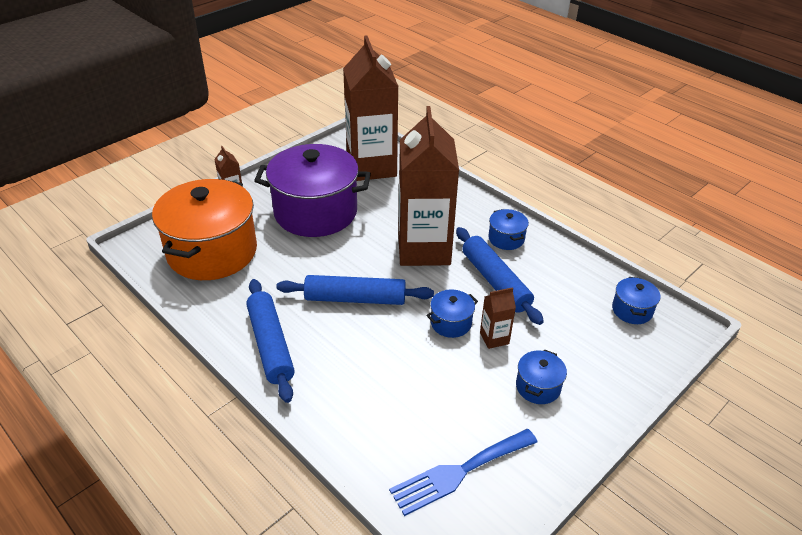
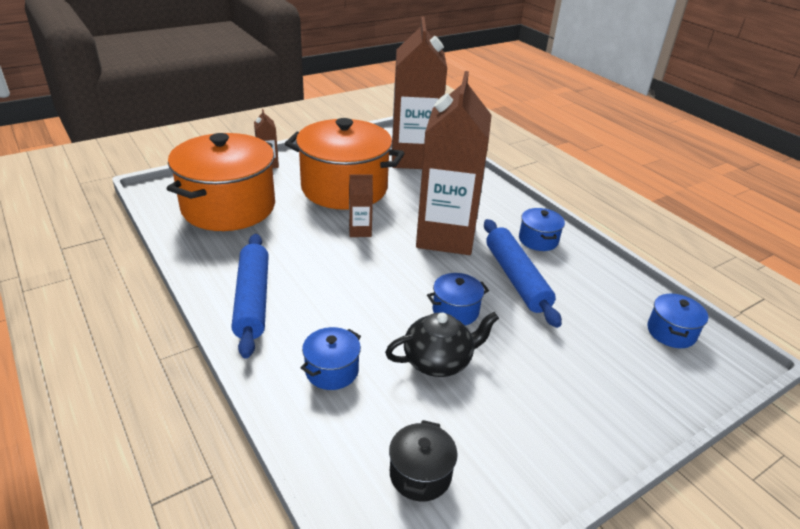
camera: 10 degrees right, 5 degrees down
purple pot [254,144,371,237] -> orange pot [285,118,404,210]
blue rolling pin [276,275,434,305] -> none
blue fork [389,429,538,516] -> black pot [389,420,458,502]
brown carton [480,287,516,349] -> brown carton moved to [349,175,373,237]
blue pot [516,349,567,404] -> blue pot moved to [300,327,361,390]
none -> black teapot [385,312,499,377]

